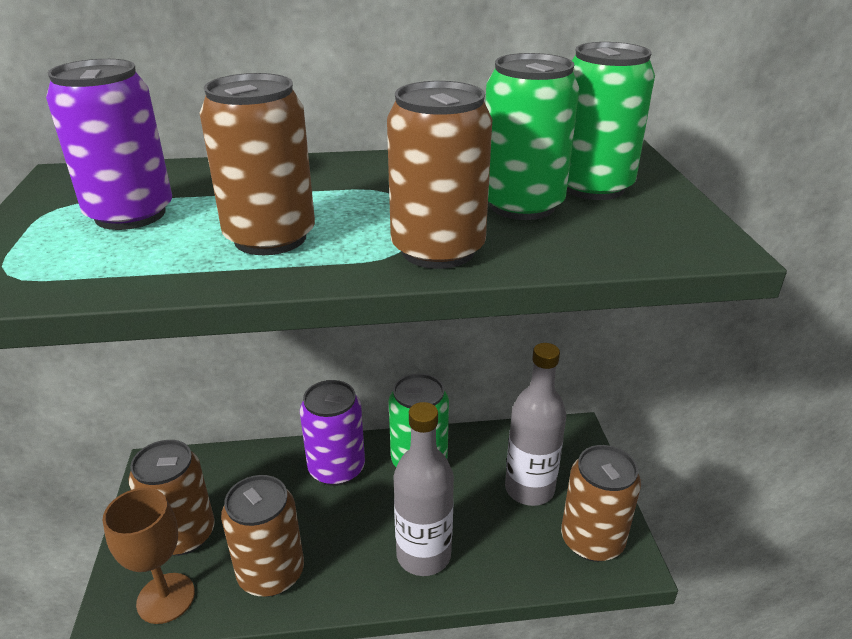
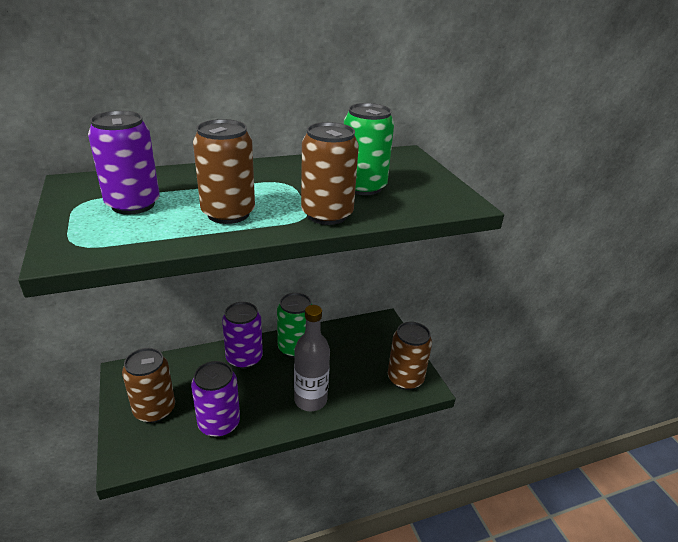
camera: 15 degrees left, 0 degrees up
brown goblet [103,488,195,624] -> none
brown can [221,475,304,597] -> purple can [191,361,240,437]
grey bottle [505,343,566,506] -> none
green can [567,42,655,200] -> none

